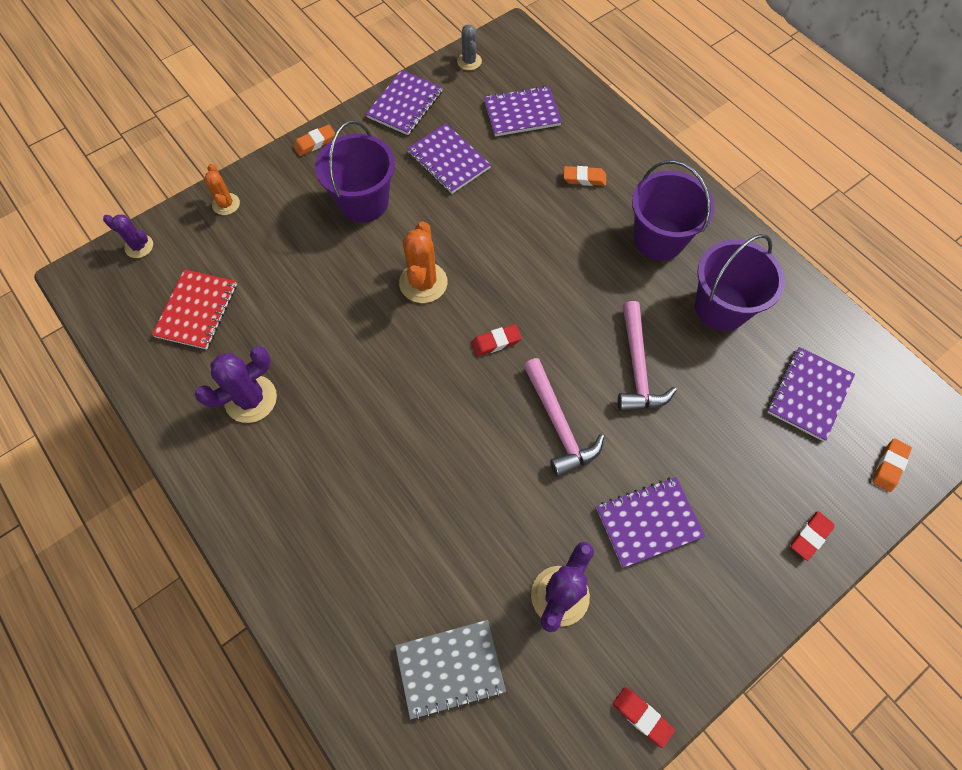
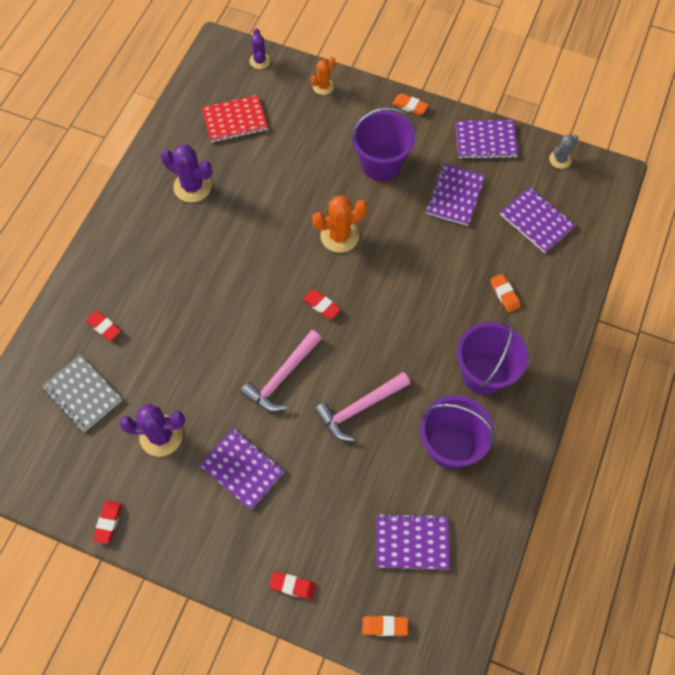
camera: 60 degrees right, 0 degrees up
none -> red eraser [86,311,121,341]

